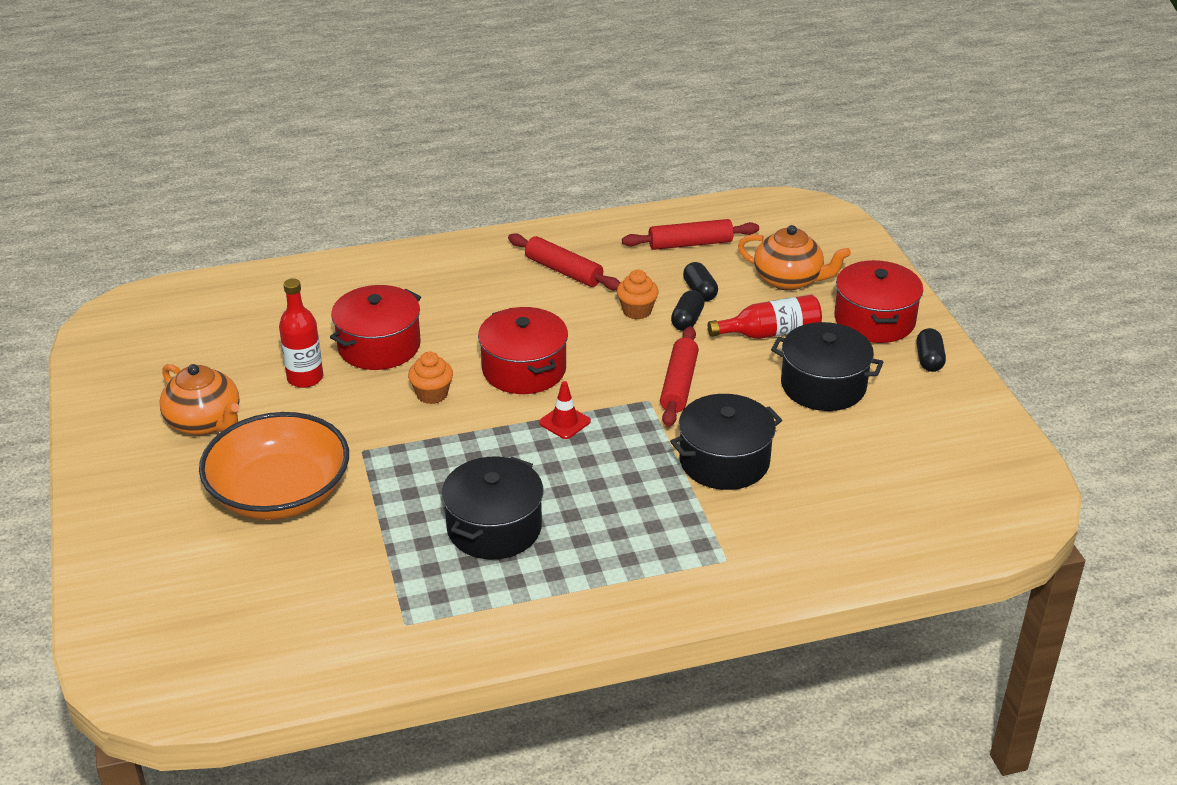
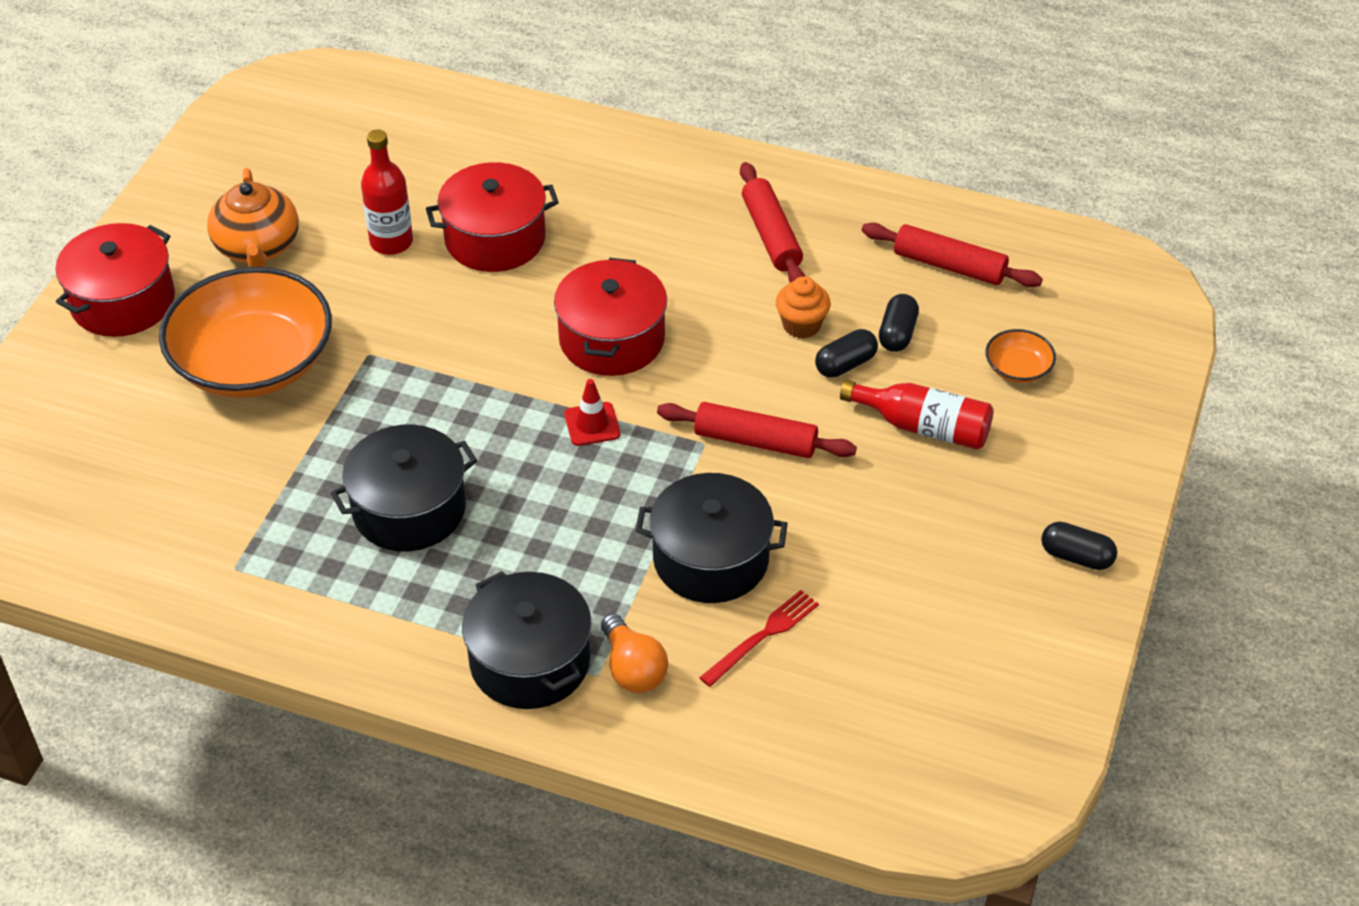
camera: 35 degrees right, 10 degrees up
orange cupcake [408,352,453,404] -> none
red rolling pin [660,326,699,427] -> red rolling pin turned 60 degrees clockwise [657,402,857,458]
orange teapot [738,225,851,291] -> orange bowl [985,329,1056,383]
black pot [771,322,884,411] -> black pot moved to [462,571,592,709]
red pot [834,260,923,343] -> red pot moved to [55,223,175,337]
black capsule [916,328,946,372] -> black capsule turned 75 degrees clockwise [1041,522,1117,570]
none -> orange light bulb [601,613,668,693]
none -> red fork [699,590,819,687]

